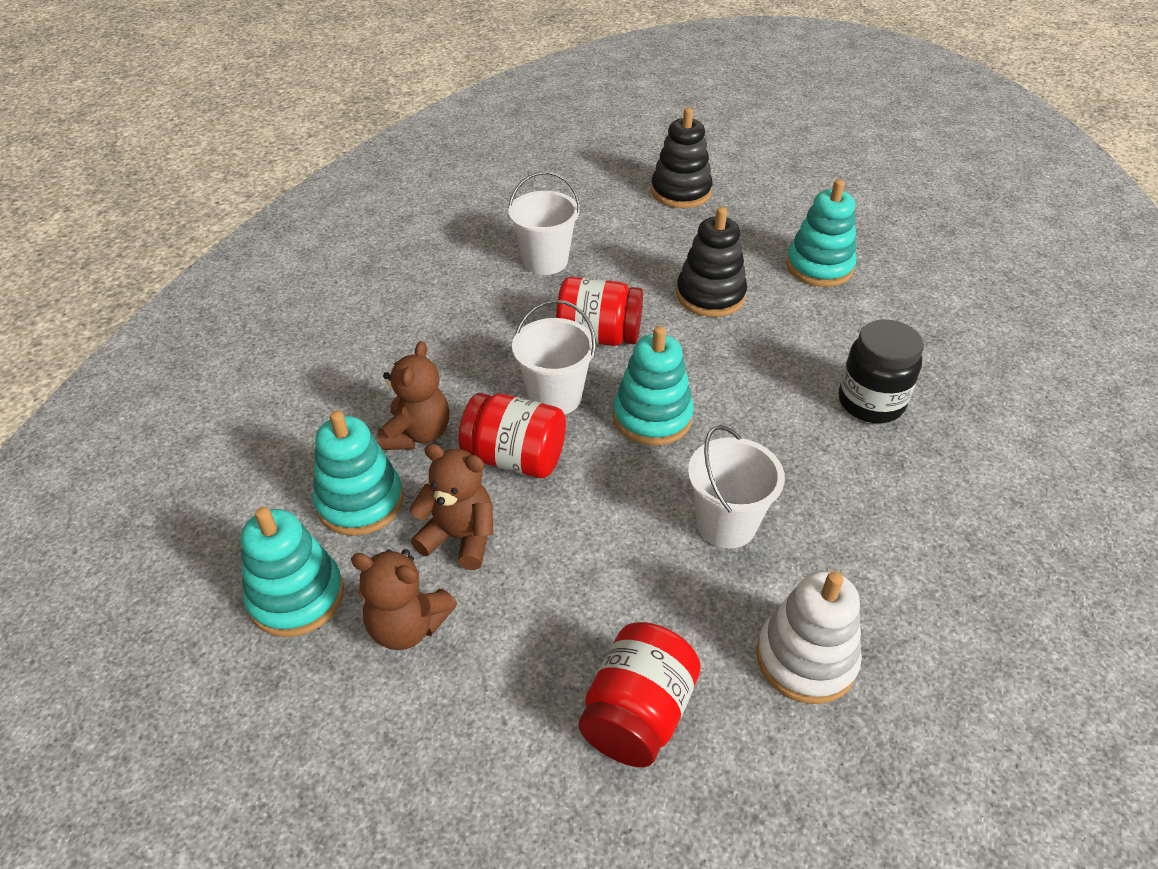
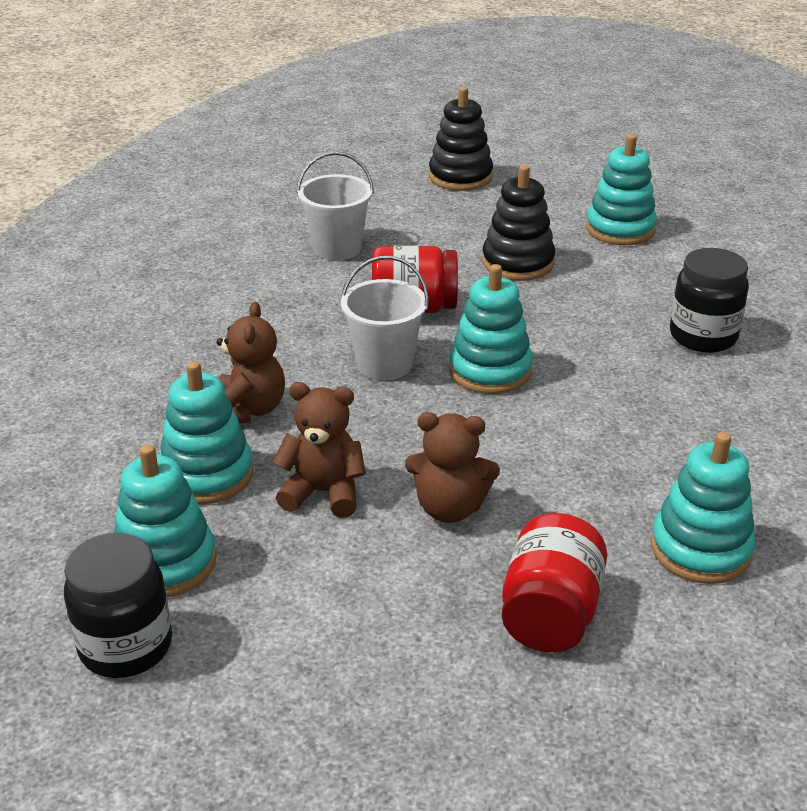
camera: 10 degrees left, 10 degrees down
brown teddy bear [351,549,457,650] -> brown teddy bear moved to [405,412,500,523]
red jar [459,393,566,478] -> none
white bucket [688,425,785,548] -> none
white stacking toy [756,571,862,704] -> turquoise stacking toy [651,432,756,584]
none -> black jar [64,533,172,678]

